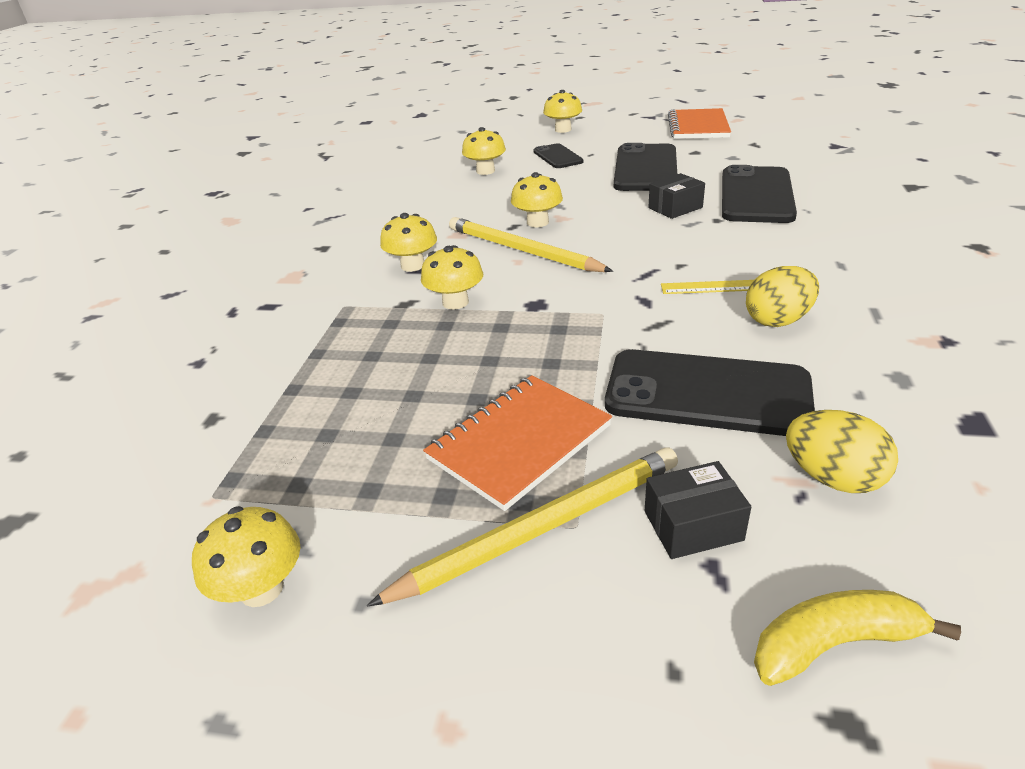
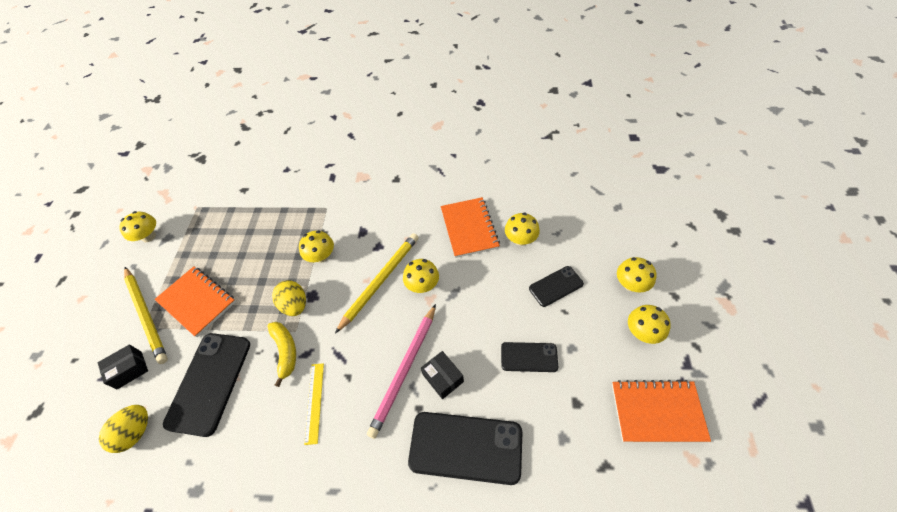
camera: 85 degrees right, 20 degrees up
yellow mushroom [380,213,437,272] -> yellow mushroom moved to [628,305,671,344]
black phone [614,143,677,191] -> black phone [501,342,558,372], size x0.56
black box [645,461,751,559] -> black box turned 75 degrees clockwise [98,344,148,389]
yellow egg [746,266,819,327] -> yellow egg moved to [272,280,306,316]
yellow banana [754,590,961,686] -> yellow banana moved to [267,322,296,387]
none -> pink pencil [367,304,436,439]
none -> orange notebook [441,197,500,258]

